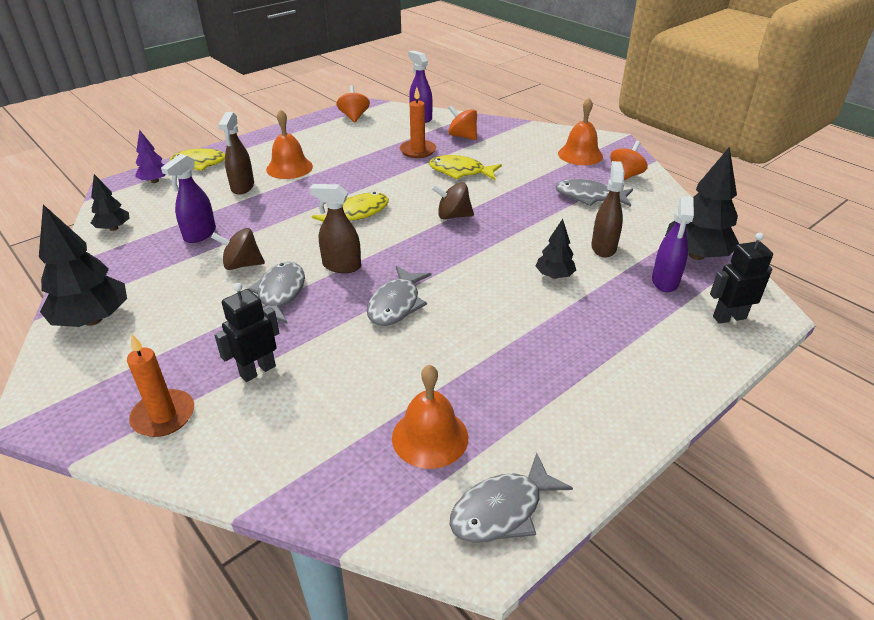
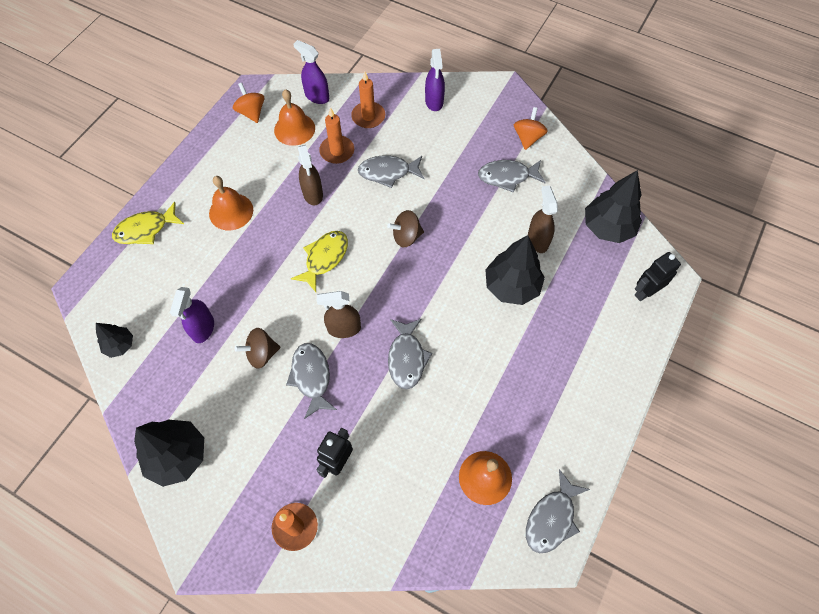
camera: 20 degrees left, 25 degrees up
purple tree [135,130,166,183] -> none
brown spray bottle [218,112,254,195] -> brown spray bottle moved to [298,145,323,205]
yellow fish [429,155,502,180] -> grey fish [358,155,424,188]
orange spinning top [448,105,477,140] -> orange candle [351,72,385,128]
black tree [536,219,576,279] -> black tree [485,235,545,305], size x1.82
orange bell [558,98,603,165] -> orange bell moved to [274,89,315,146]
purple spray bottle [652,196,694,292] -> purple spray bottle moved to [425,49,445,111]

